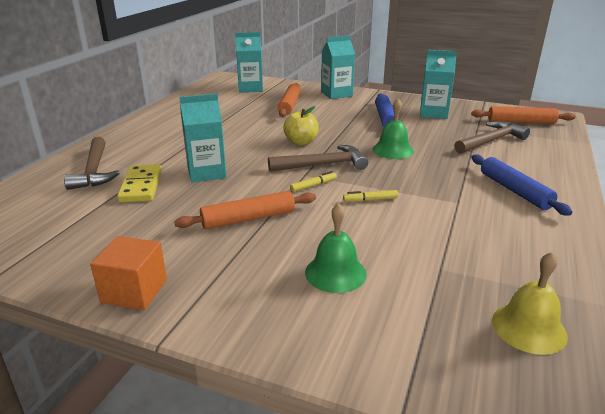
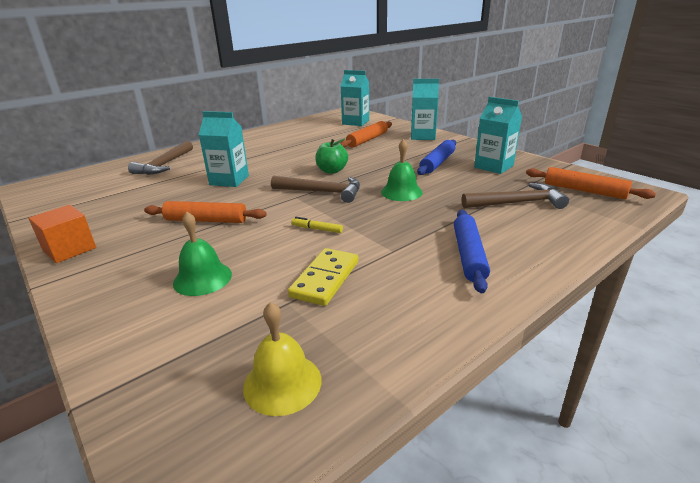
camera: 30 degrees right, 0 degrees up
yellow domino [117,164,162,203] -> yellow domino moved to [288,248,358,306]
yellow apple [283,106,319,146] -> green apple [315,139,348,174]
yellow marker [290,171,337,192] -> none

